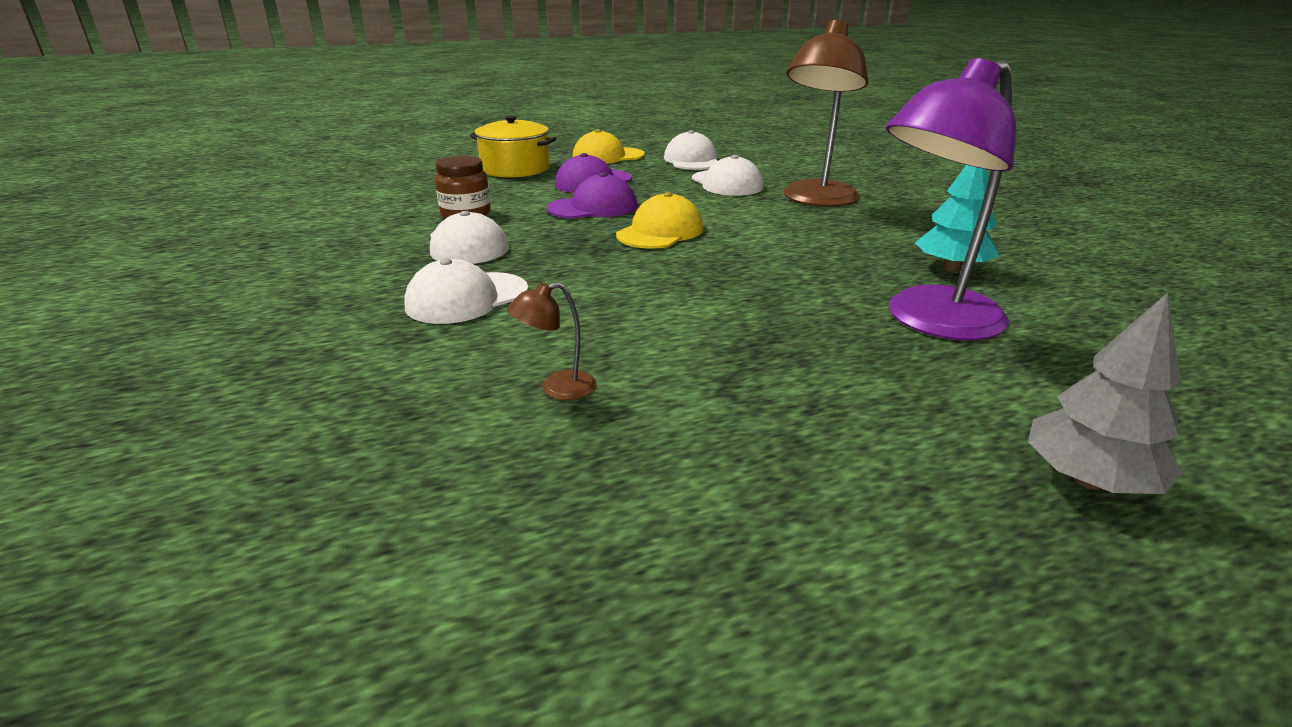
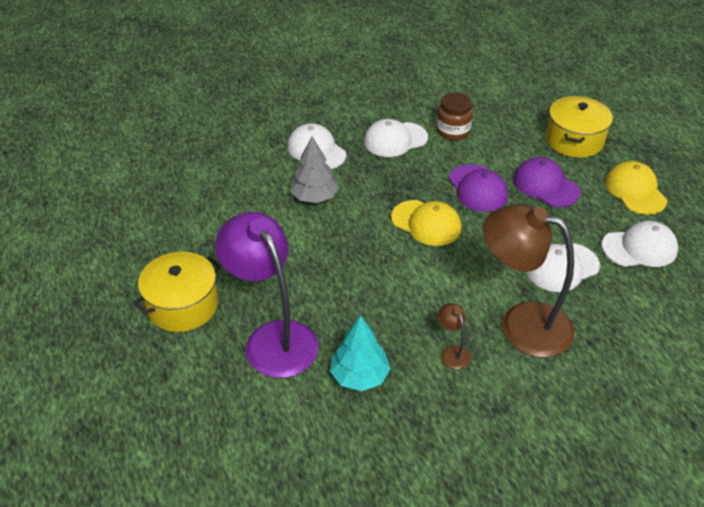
camera: 90 degrees right, 15 degrees up
brown lamp [507,282,596,400] -> brown lamp moved to [438,303,471,369]
grey tree [1028,292,1184,494] -> grey tree moved to [290,136,339,203]
none -> yellow pot [133,252,221,332]

